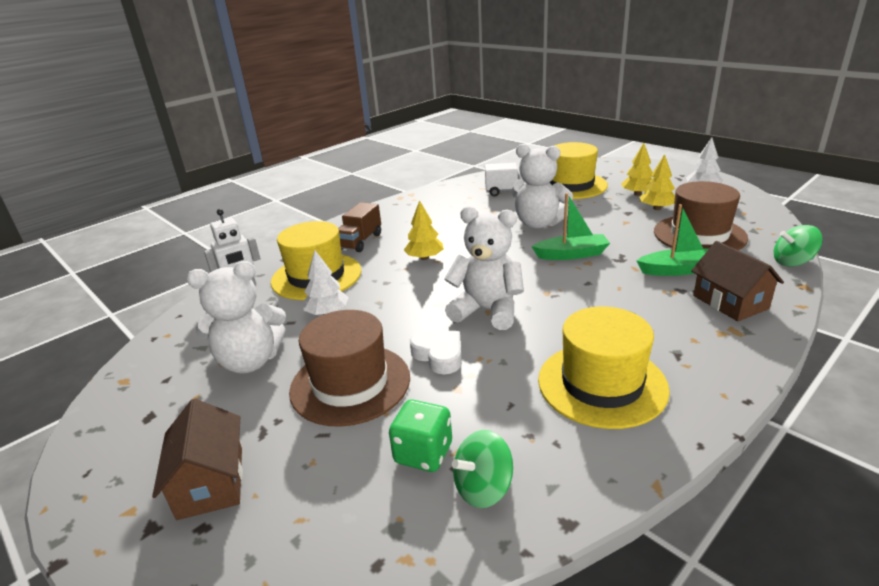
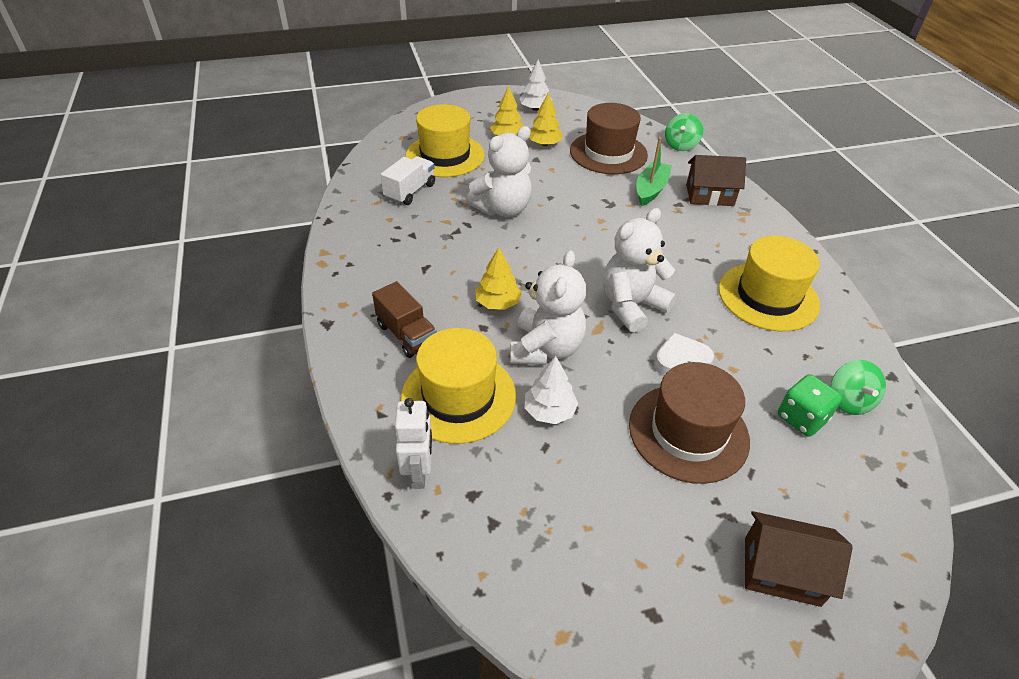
camera: 65 degrees left, 15 degrees up
white teddy bear [187,261,286,373] -> white teddy bear moved to [510,250,586,365]
green boat [531,193,610,260] -> none

